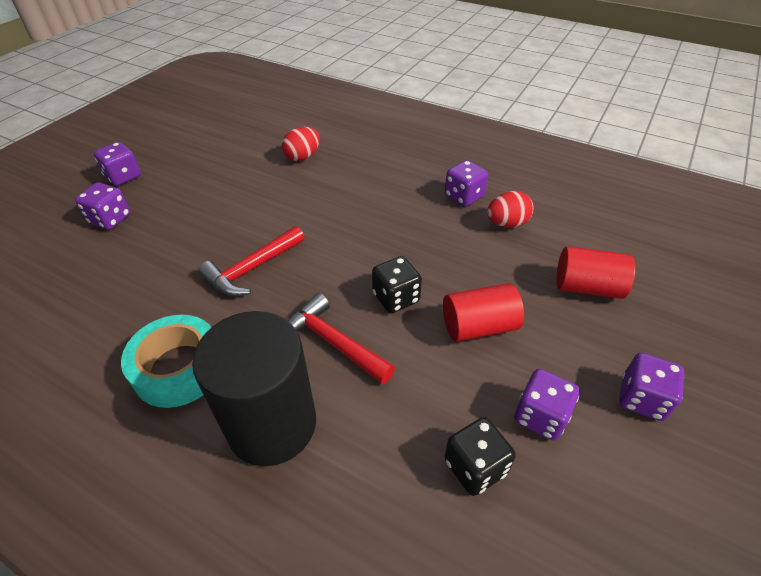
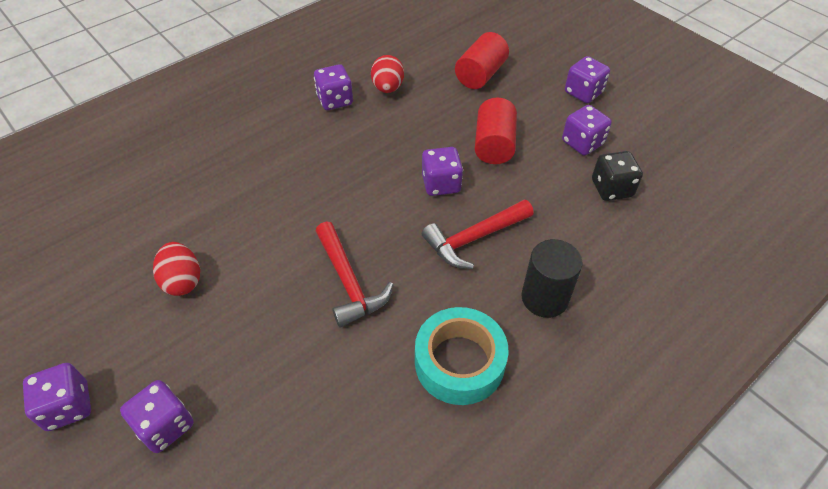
camera: 70 degrees left, 5 degrees up
black cylinder [192,311,316,466] -> black cylinder [521,239,583,318], size x0.61
red egg [282,127,320,161] -> red egg moved to [153,242,200,296]
black dice [372,256,422,313] -> purple dice [422,147,463,196]

